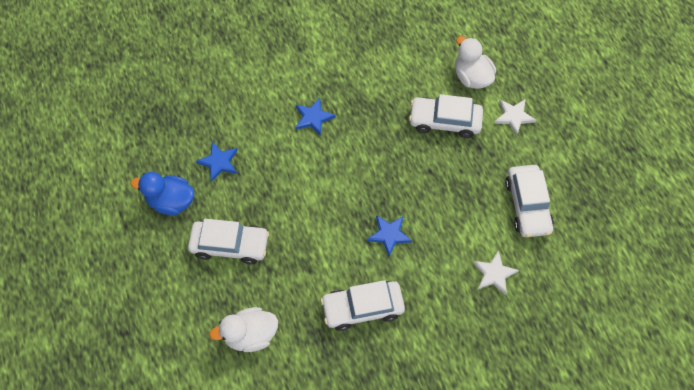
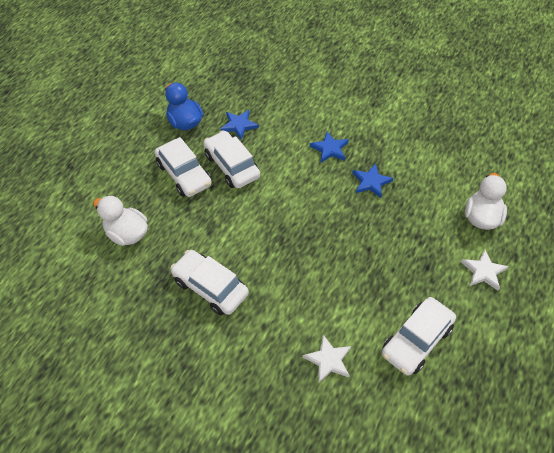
camera: 50 degrees right, 10 degrees down
blue star [367,215,412,256] -> blue star moved to [352,163,393,198]
white car [409,94,483,138] -> white car moved to [203,131,260,188]

